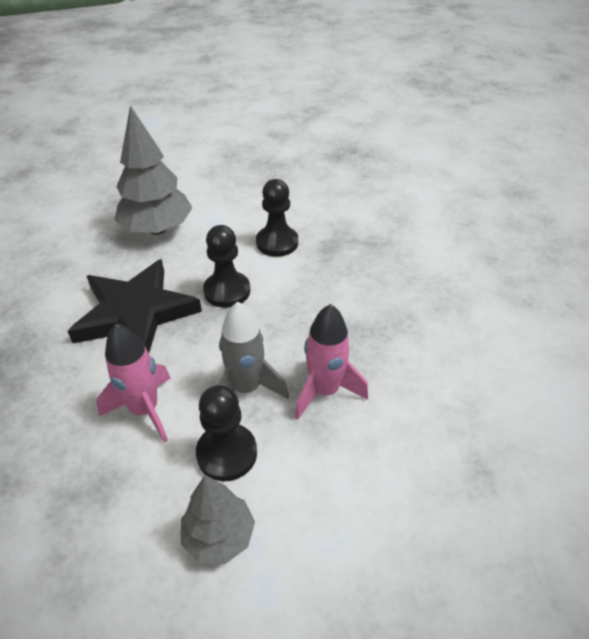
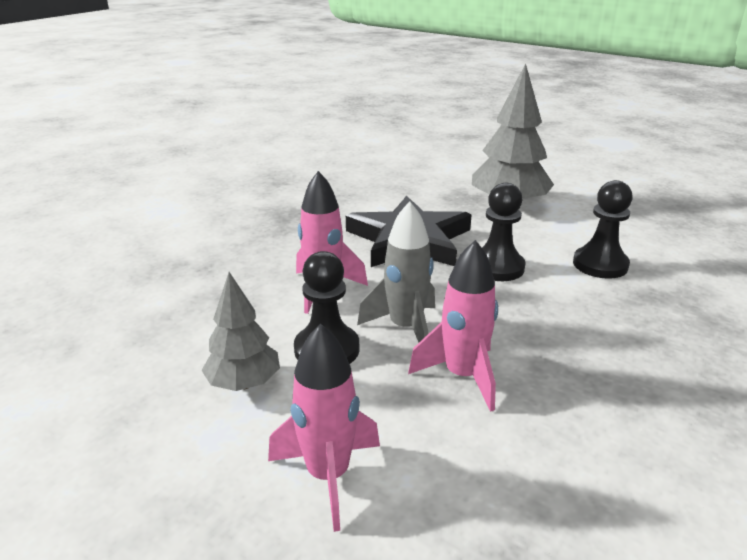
camera: 55 degrees right, 15 degrees down
none -> pink rocket [268,323,380,532]

